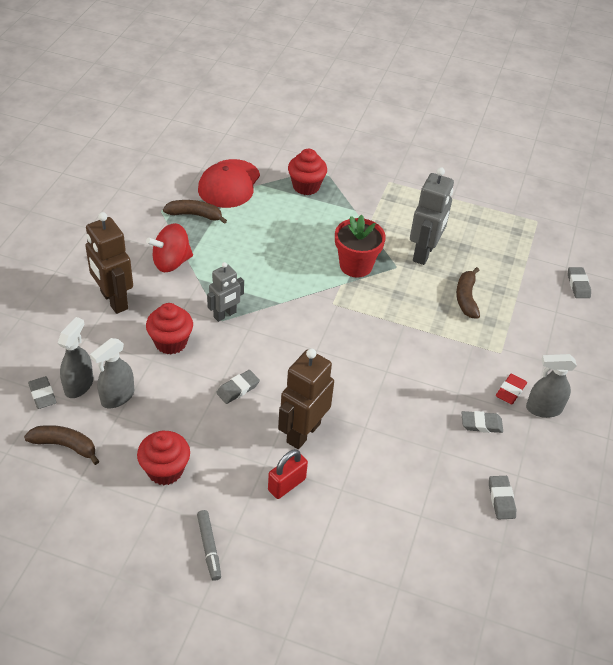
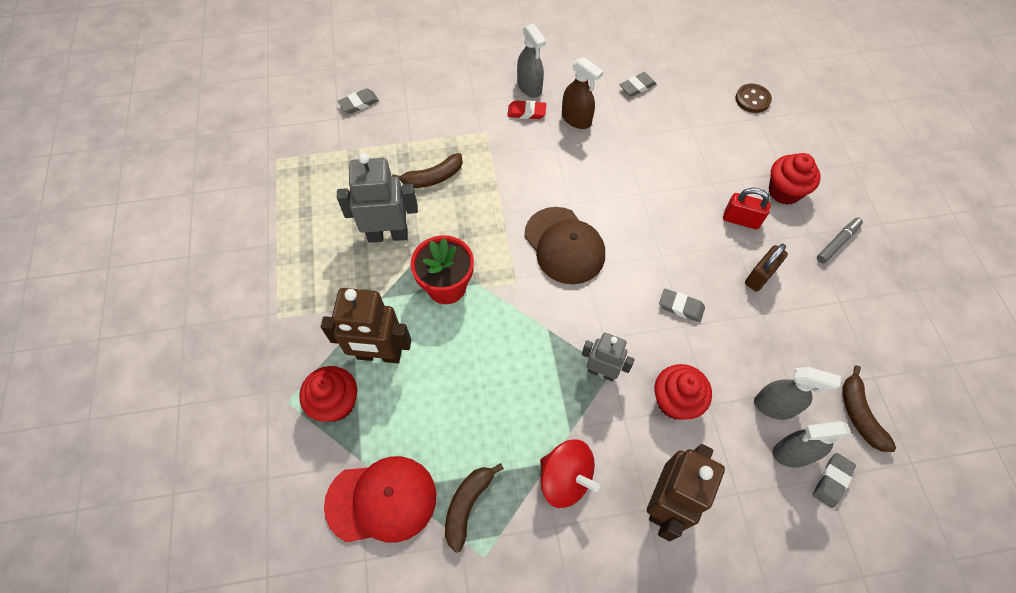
camera: 115 degrees left, 15 degrees up
red cupcake [137,431,190,485] -> red cupcake moved to [769,153,821,205]
brown banana [163,200,227,224] -> brown banana turned 45 degrees clockwise [445,463,504,553]
brown robot [278,348,334,449] -> brown robot moved to [321,288,411,363]
grey eraser [461,411,503,433] -> brown spray bottle [562,57,603,129]
none -> brown cap [524,207,605,284]
none -> brown button [735,84,772,113]
none -> brown padlock [745,244,788,292]

